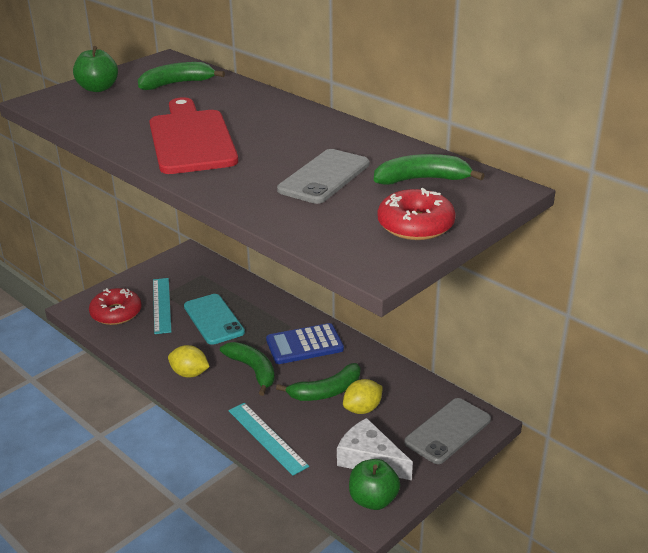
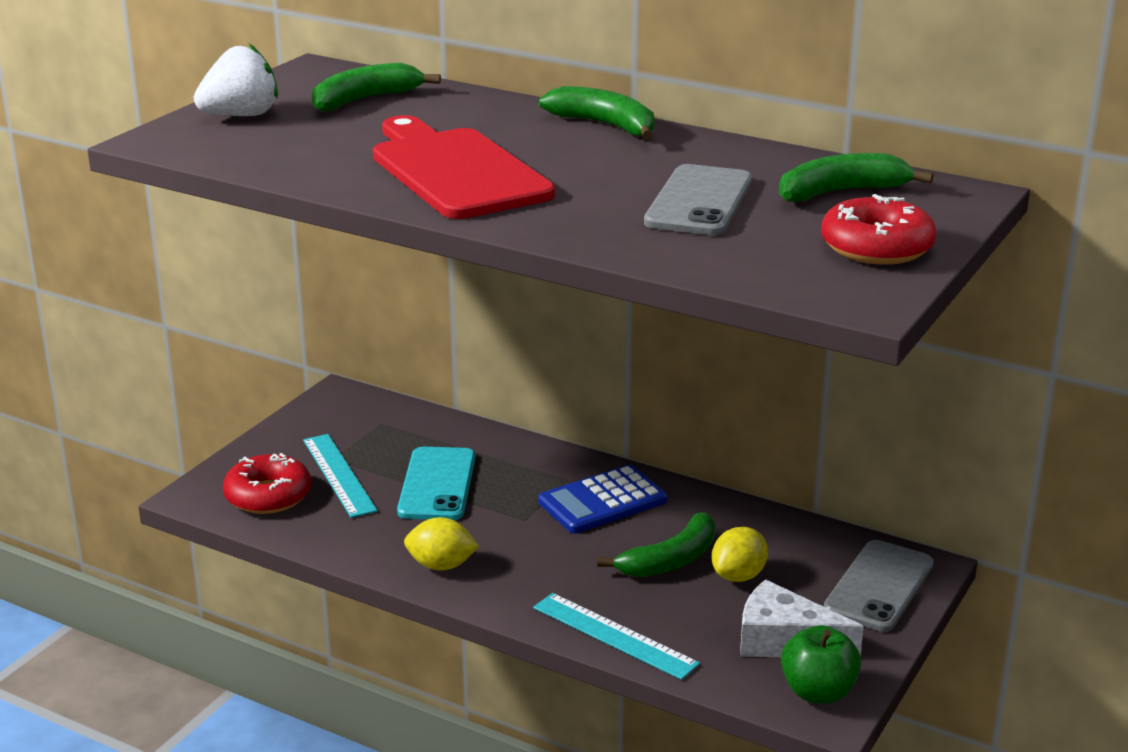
camera: 15 degrees left, 5 degrees down
green apple [73,46,118,92] -> white strawberry [194,44,278,116]
turquoise phone [184,294,245,345] -> turquoise phone turned 45 degrees clockwise [397,447,475,520]
green banana [220,342,275,396] -> green banana moved to [539,86,655,140]

